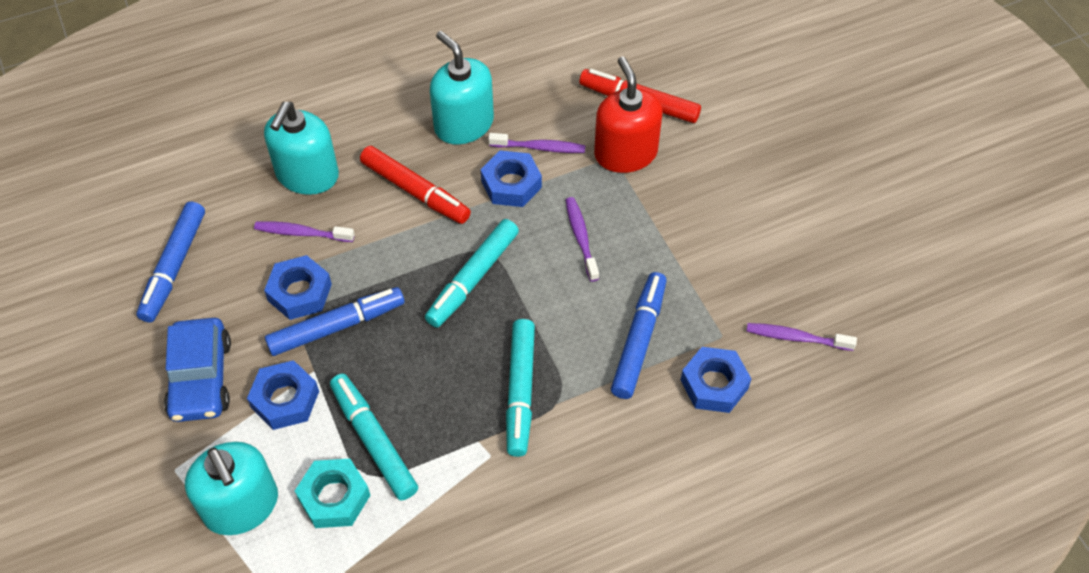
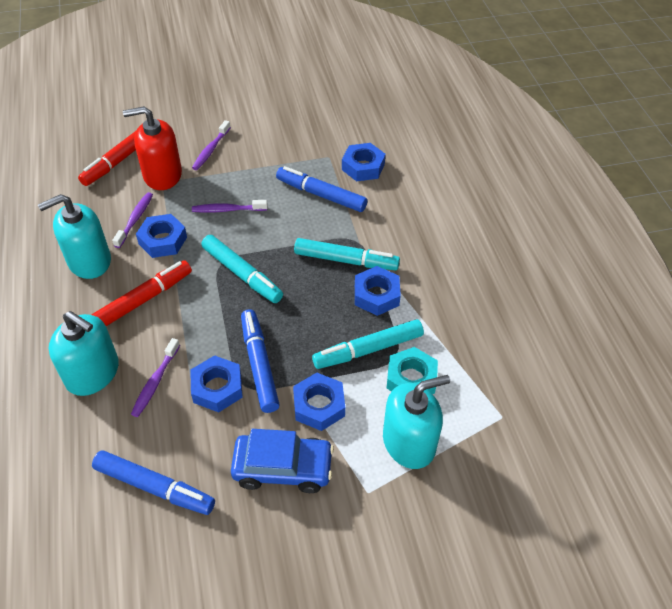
camera: 80 degrees left, 5 degrees down
purple toothbrush [747,323,857,351] -> purple toothbrush moved to [192,120,231,170]
none -> blue nut [355,266,401,316]

